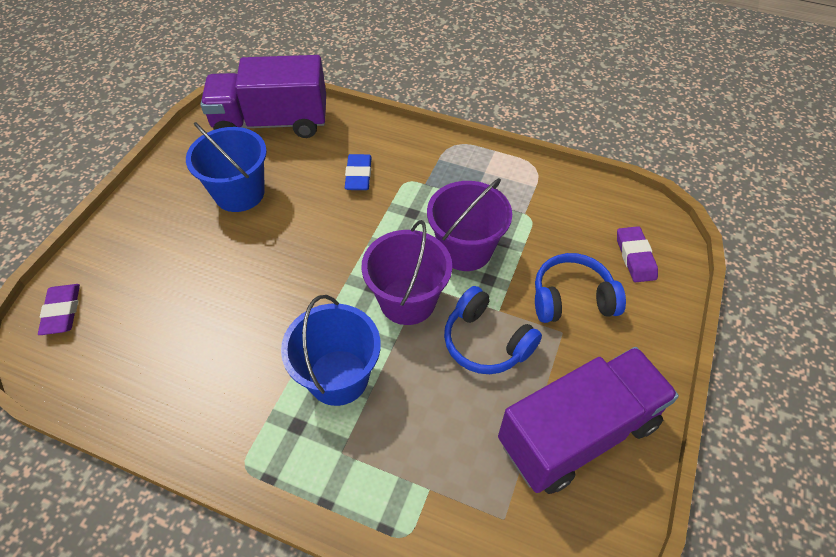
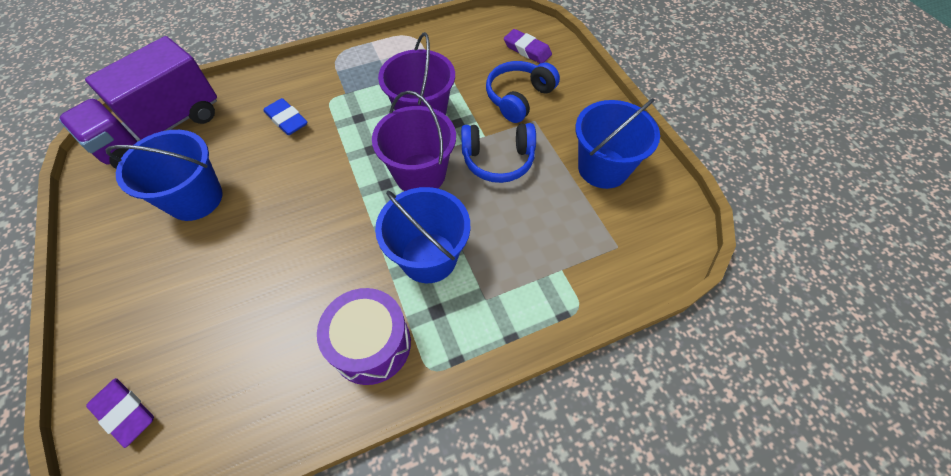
camera: 45 degrees left, 5 degrees up
purple truck [498,347,679,494] -> blue bucket [575,98,660,189]
none -> purple drum [317,288,411,385]

